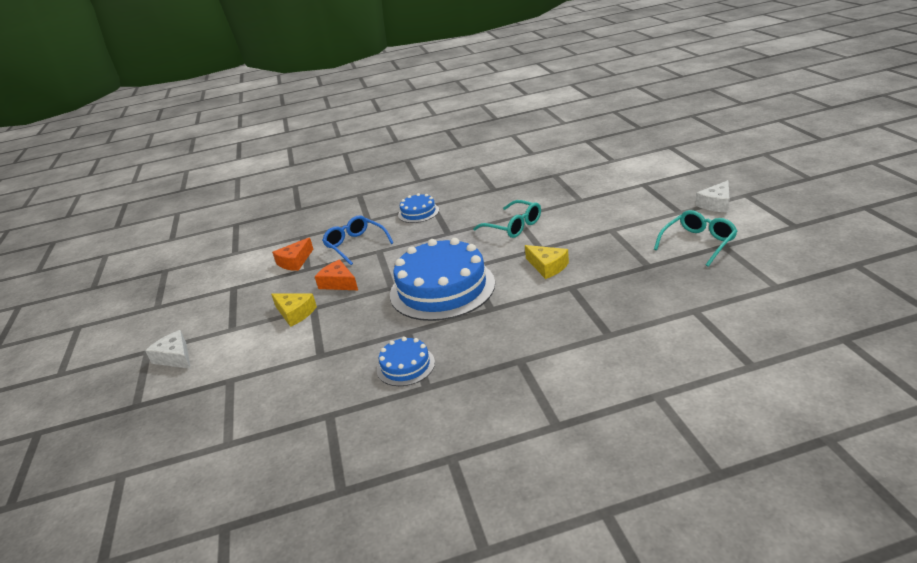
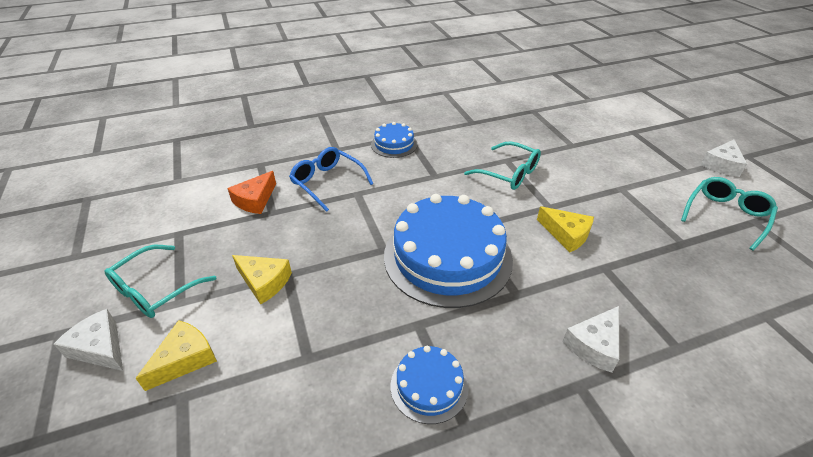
camera: 10 degrees left, 10 degrees up
orange cheese [315,259,358,290] -> none
none -> turquoise glasses [104,245,217,318]
none -> yellow cheese [135,320,217,391]
none -> white cheese [562,306,619,373]

